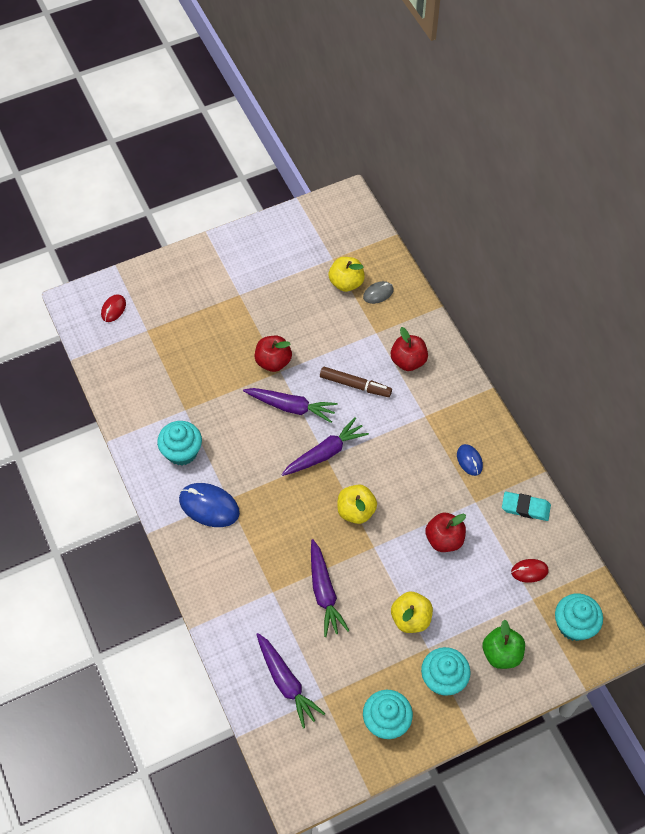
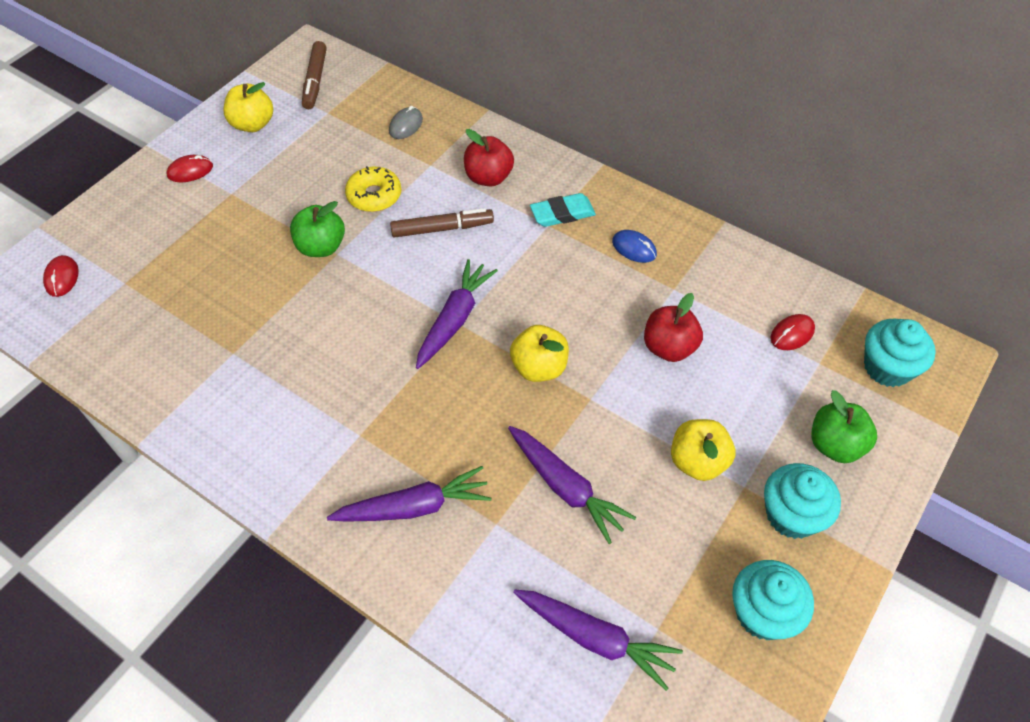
camera: 30 degrees left, 5 degrees down
turquoise cupcake [157,421,202,465] -> none
blue mouse [179,483,240,527] -> none
purple carrot [243,388,338,423] -> purple carrot moved to [327,466,491,522]
red apple [255,336,292,372] -> green apple [290,201,345,257]
yellow apple [329,257,365,292] -> yellow apple moved to [223,82,273,132]
turquoise eraser [502,492,551,521] -> turquoise eraser moved to [530,193,596,227]
none -> red mouse [167,155,213,182]
none -> brown marker [302,41,327,109]
none -> yellow donut [345,166,401,212]

